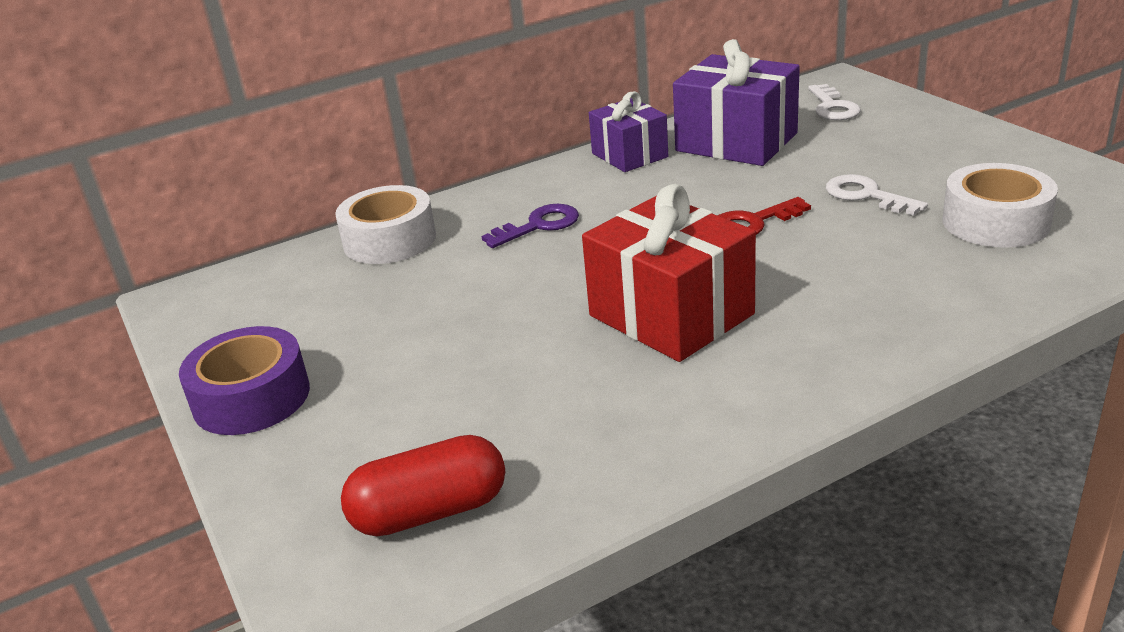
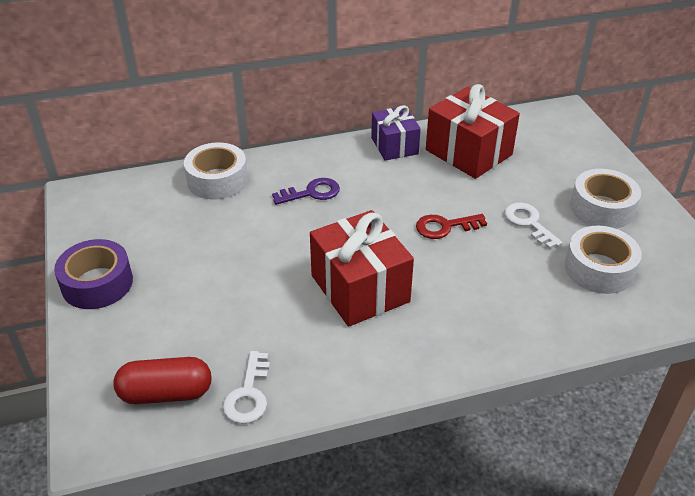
camera: 10 degrees right, 10 degrees up
purple gift [673,39,800,166] -> red gift [426,84,520,179]
white key [808,84,861,120] -> white key moved to [223,351,270,424]
none -> white tape [570,169,641,229]

